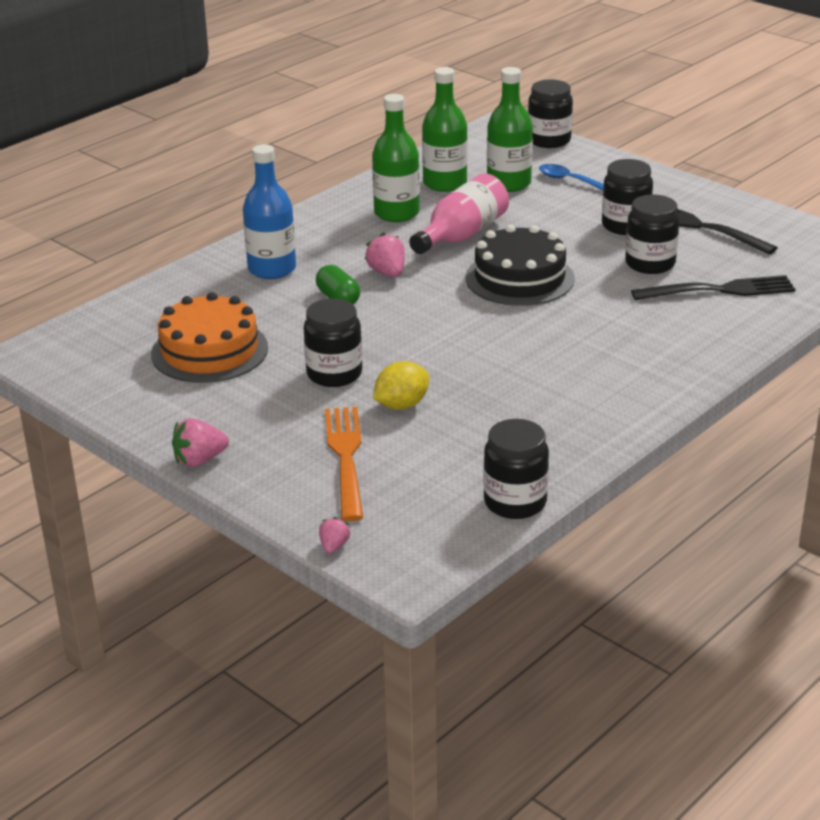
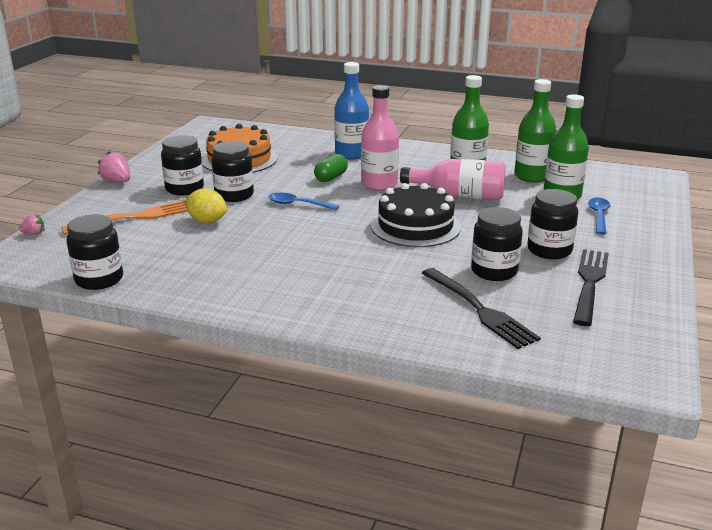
camera: 65 degrees right, 5 degrees down
pink strawberry [365,233,405,277] -> pink bottle [361,85,399,191]
black jar [528,79,573,148] -> black jar moved to [161,135,204,195]
none -> blue spoon [269,193,339,210]

